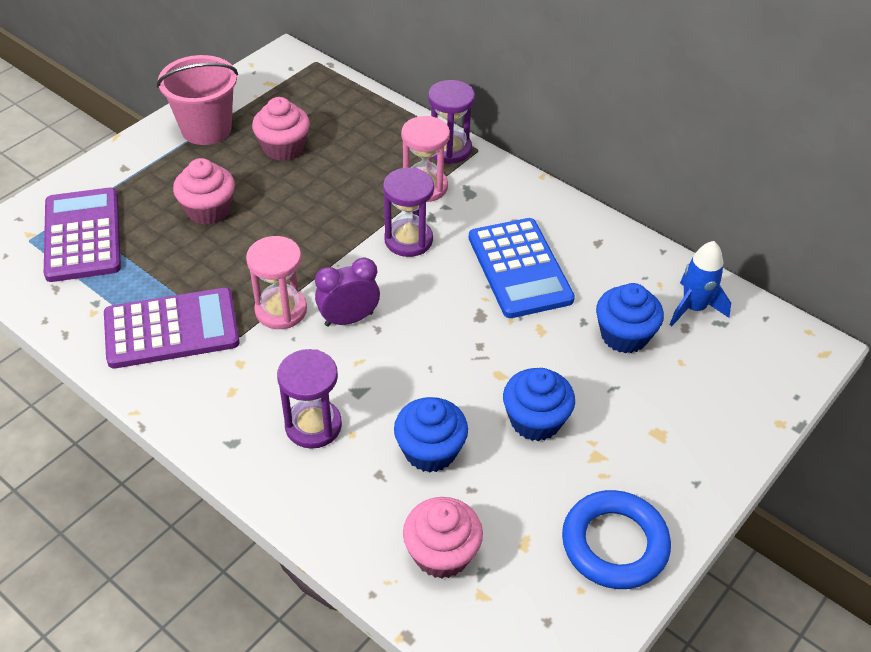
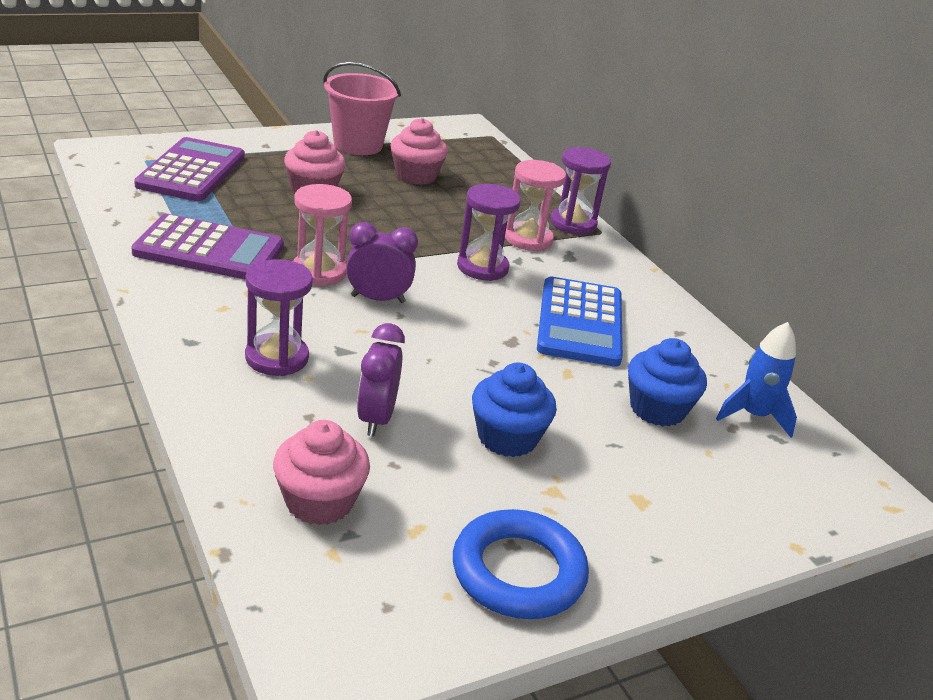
camera: 20 degrees right, 15 degrees down
blue cupcake [394,397,468,472] -> purple clock [357,323,405,437]

